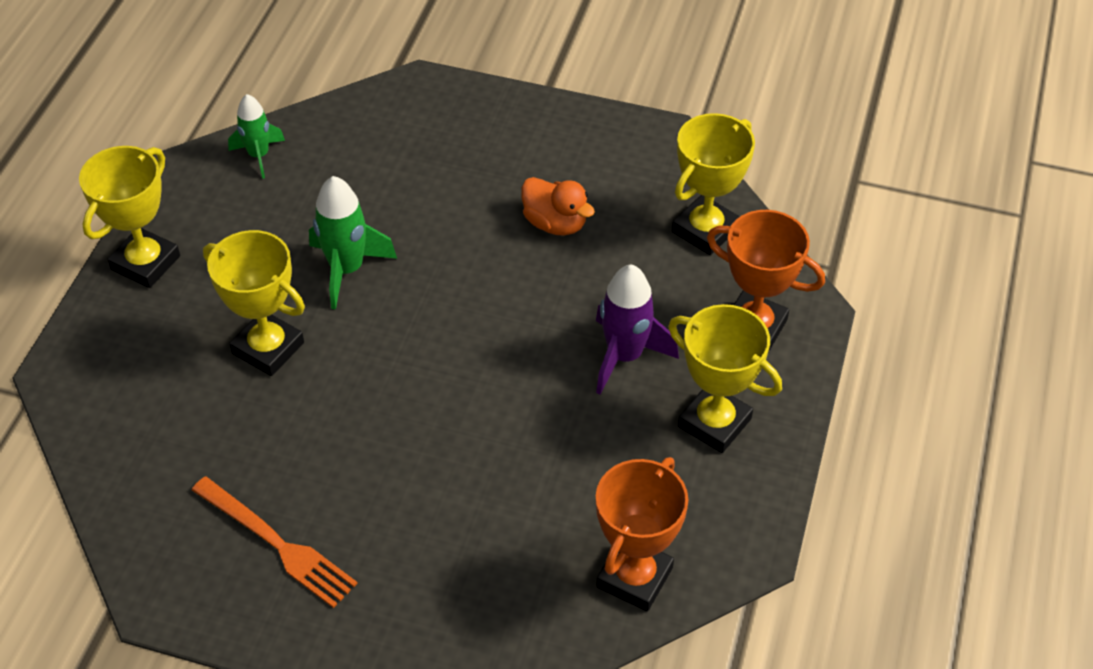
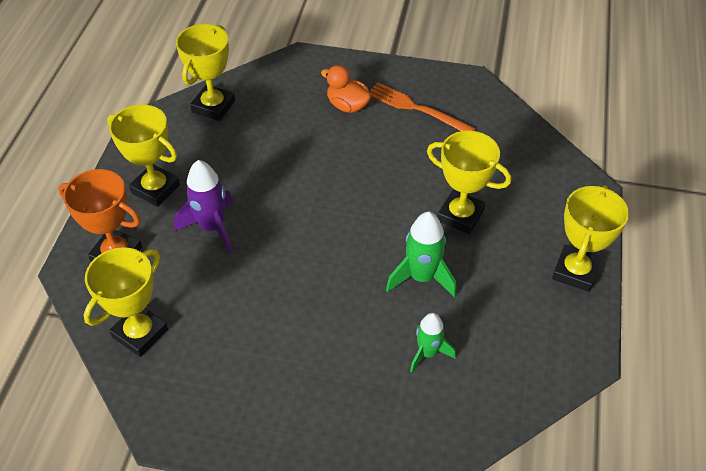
camera: 175 degrees right, 0 degrees up
green rocket [228,94,285,179] -> green rocket moved to [410,313,456,373]
orange duck [522,177,595,235] -> orange duck moved to [321,65,372,113]
orange trophy [596,457,688,611] -> yellow trophy [176,24,235,121]

